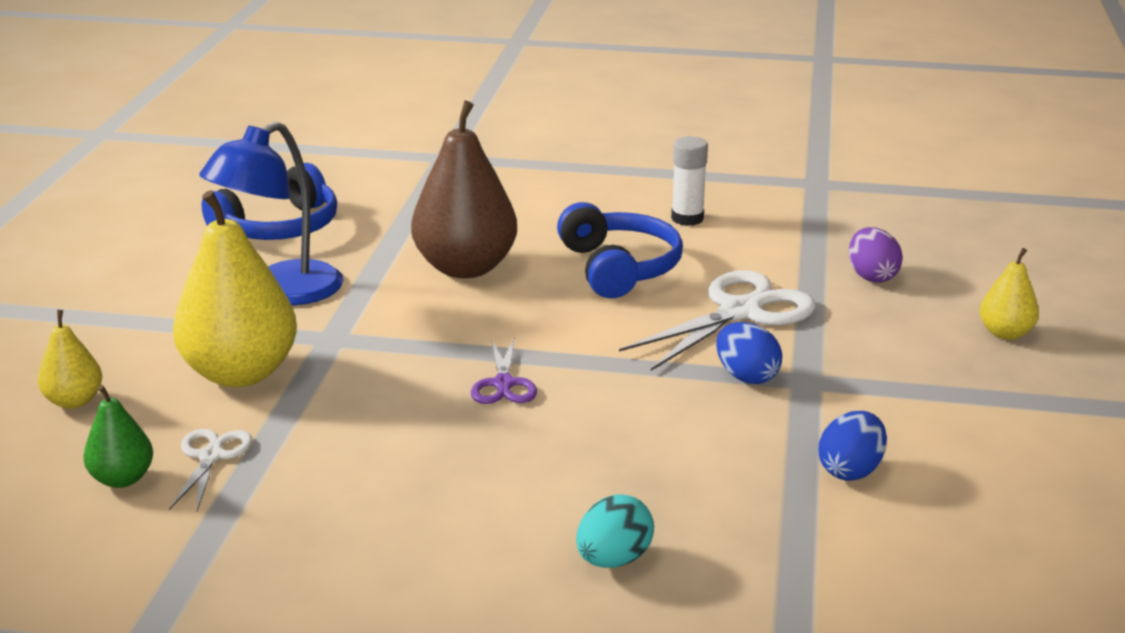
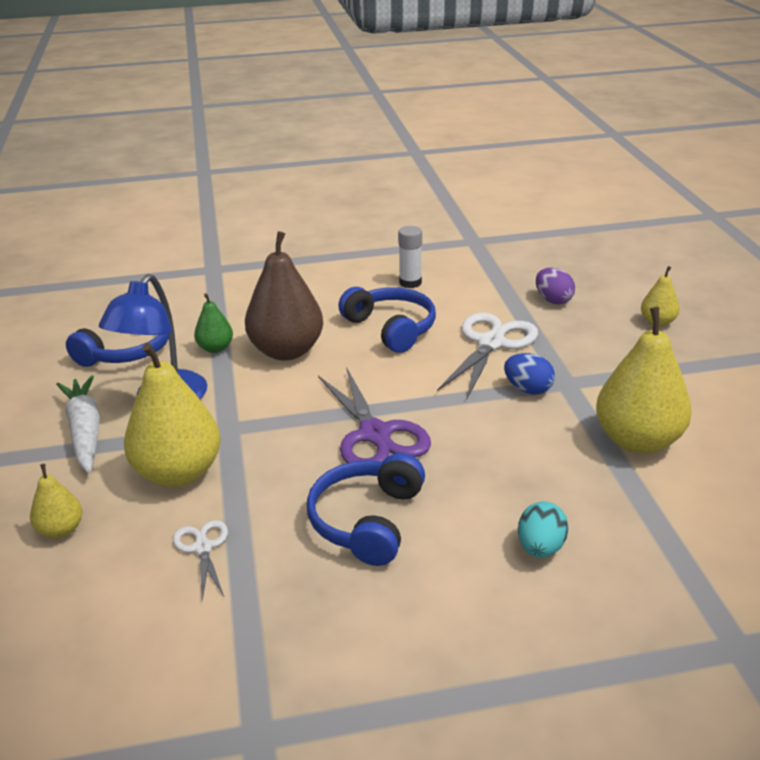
camera: 20 degrees left, 5 degrees up
green pear [83,385,153,488] -> green pear moved to [194,293,233,353]
purple scissors [471,339,537,404] -> purple scissors [318,367,431,463], size x1.88
blue egg [819,411,887,481] -> yellow pear [596,307,692,454]
none -> white carrot [56,375,100,473]
none -> blue headphones [307,453,425,566]

